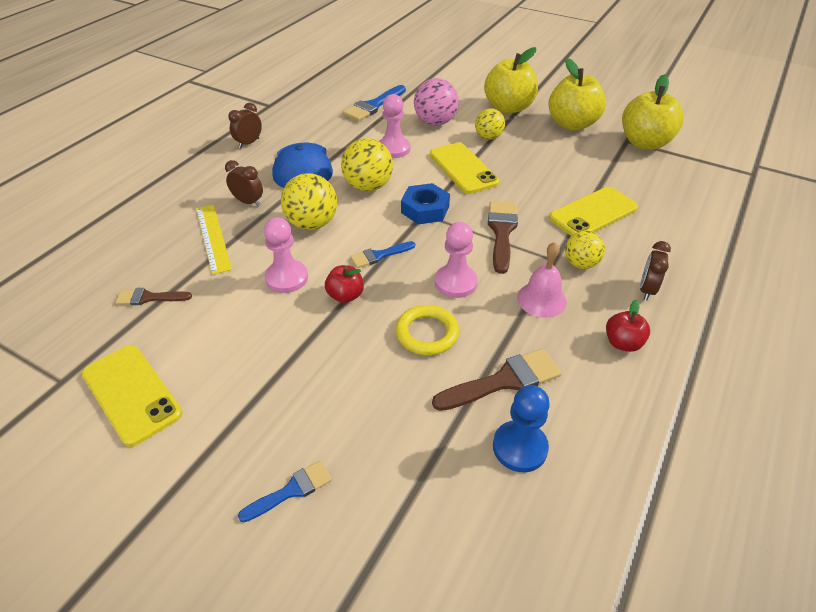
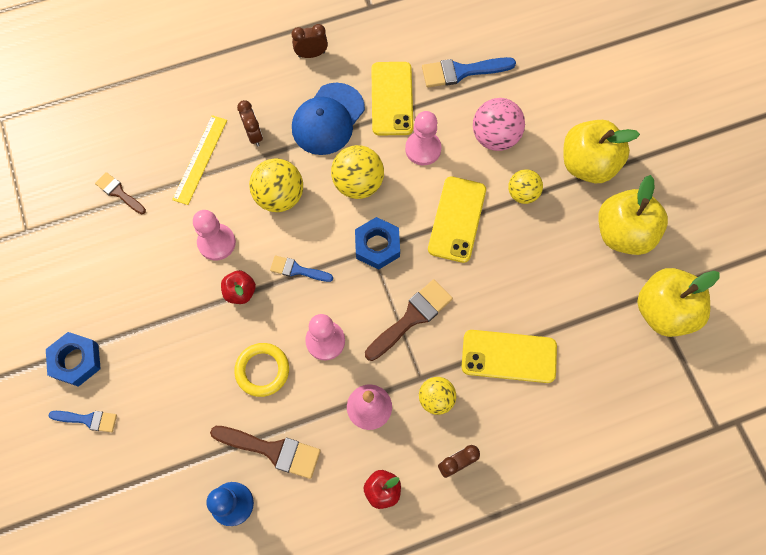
camera: 40 degrees right, 25 degrees up
yellow phone [82,345,182,447] -> yellow phone moved to [371,62,413,136]
none -> blue nut [46,332,101,387]

